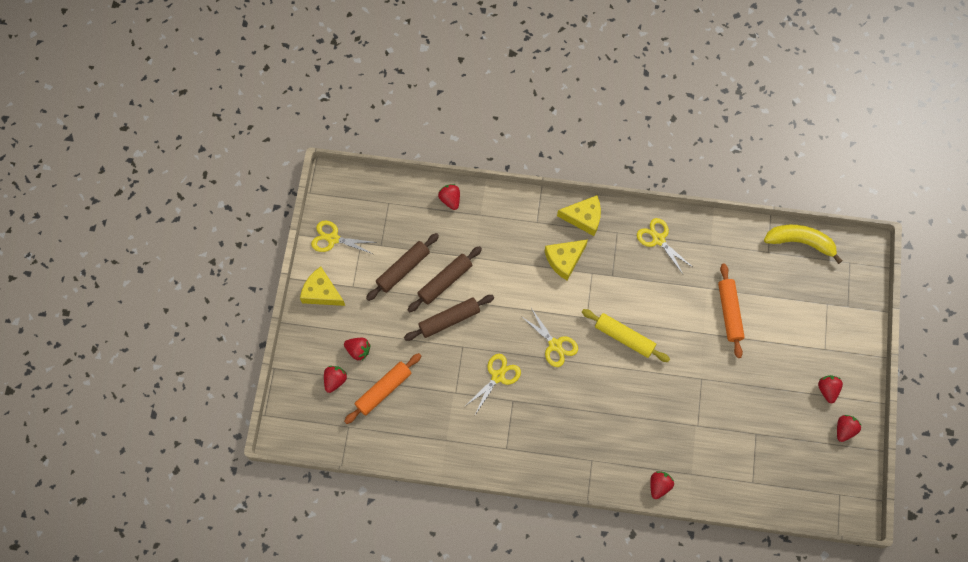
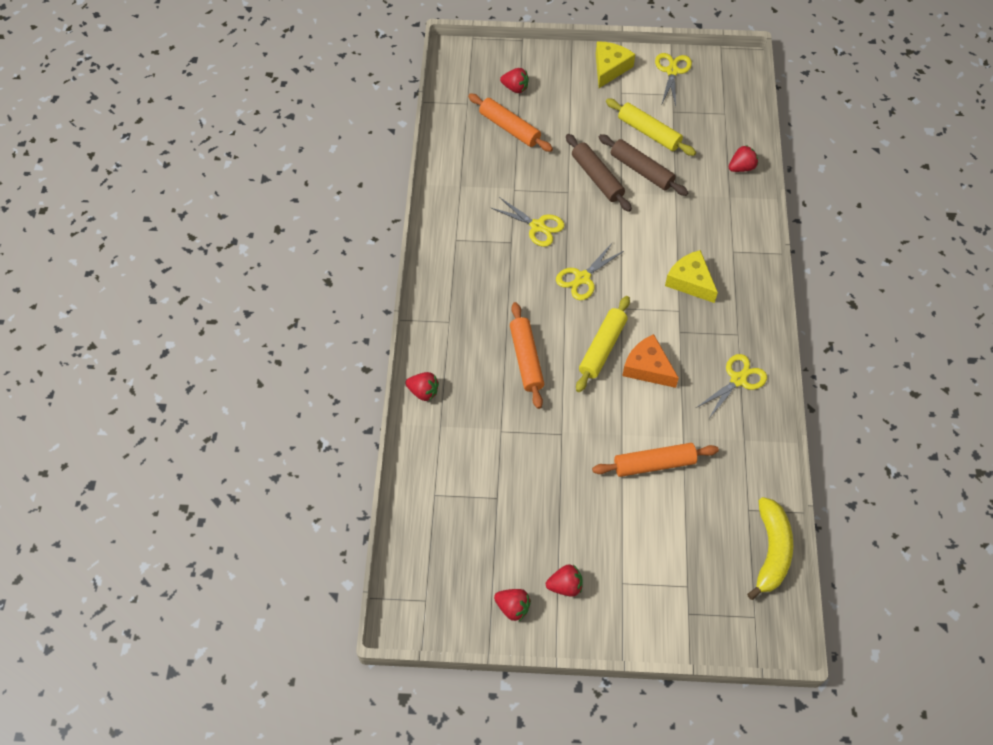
camera: 85 degrees right, 10 degrees down
red strawberry [344,338,371,360] -> none
brown rolling pin [366,233,439,301] -> yellow rolling pin [606,99,696,156]
yellow cheese [557,195,601,236] -> none
none -> orange rolling pin [510,302,544,409]
none -> orange cheese [622,334,679,388]

